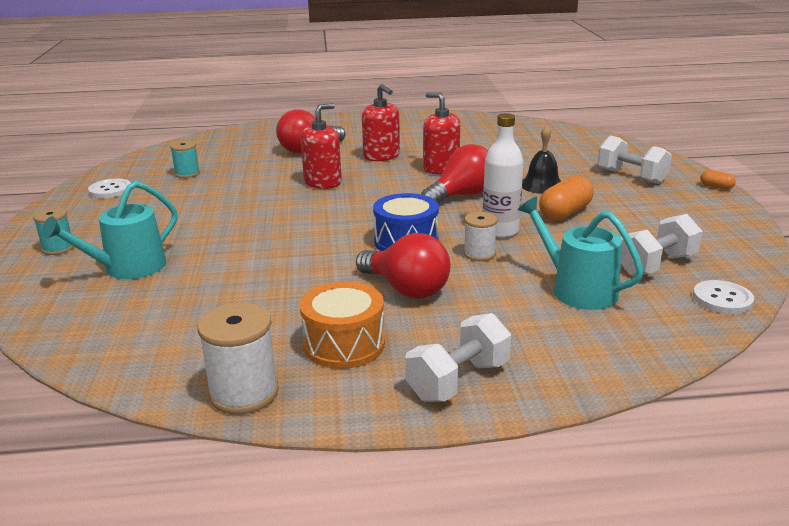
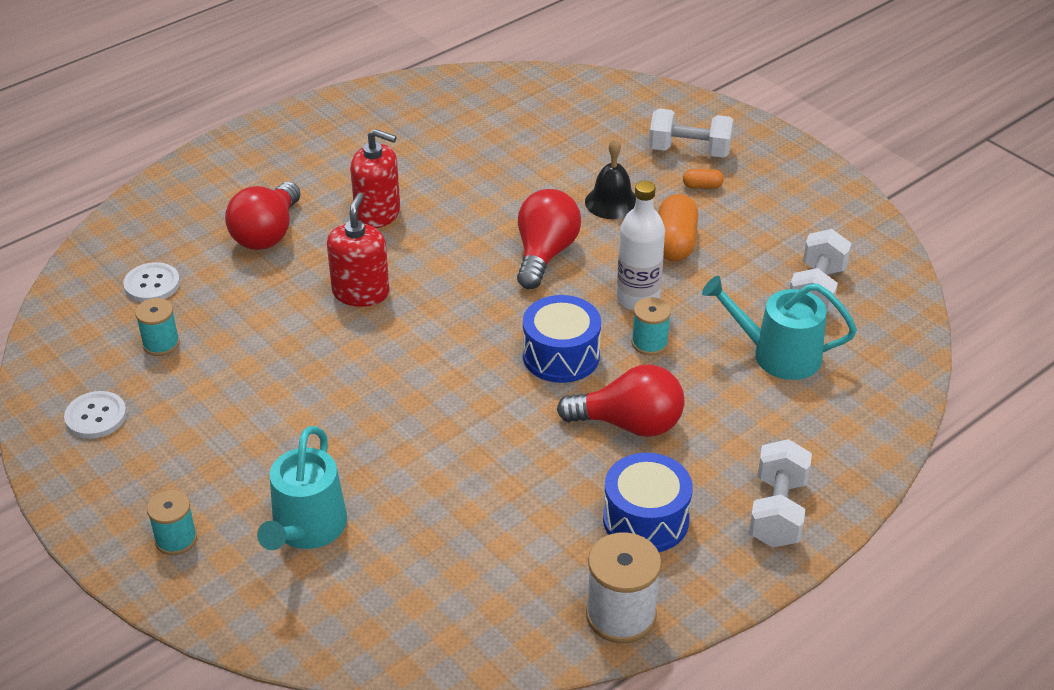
camera: 35 degrees left, 15 degrees up
orange drum [300,282,385,369] -> blue drum [603,453,693,552]
red soap dispenser [423,92,460,174] -> none
white spool [464,212,497,261] -> turquoise spool [632,297,671,355]
white button [693,280,754,314] -> white button moved to [123,262,180,302]
orange capsule [700,170,736,190] -> orange capsule moved to [683,169,724,189]

